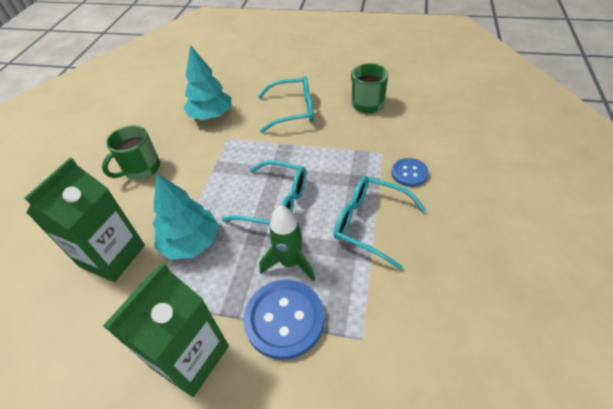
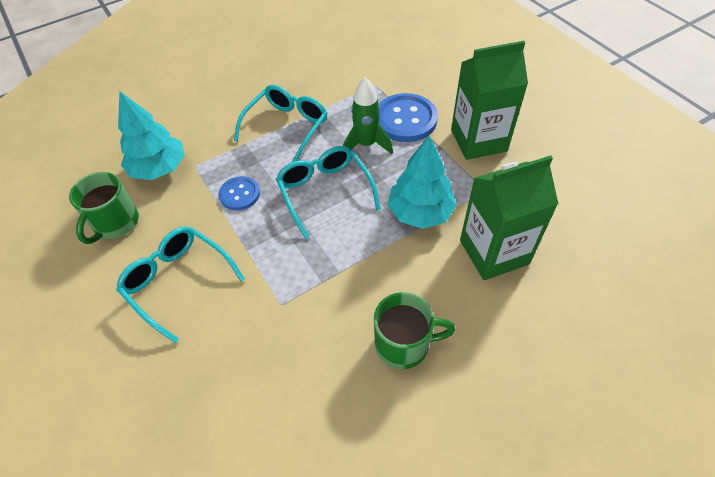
camera: 135 degrees left, 5 degrees up
turquoise tree [183,45,231,120] -> turquoise tree moved to [118,91,185,180]
turquoise glasses [334,176,426,270] -> turquoise glasses turned 135 degrees counterclockwise [234,85,327,162]
blue button [391,158,429,187] -> blue button moved to [219,176,260,211]

